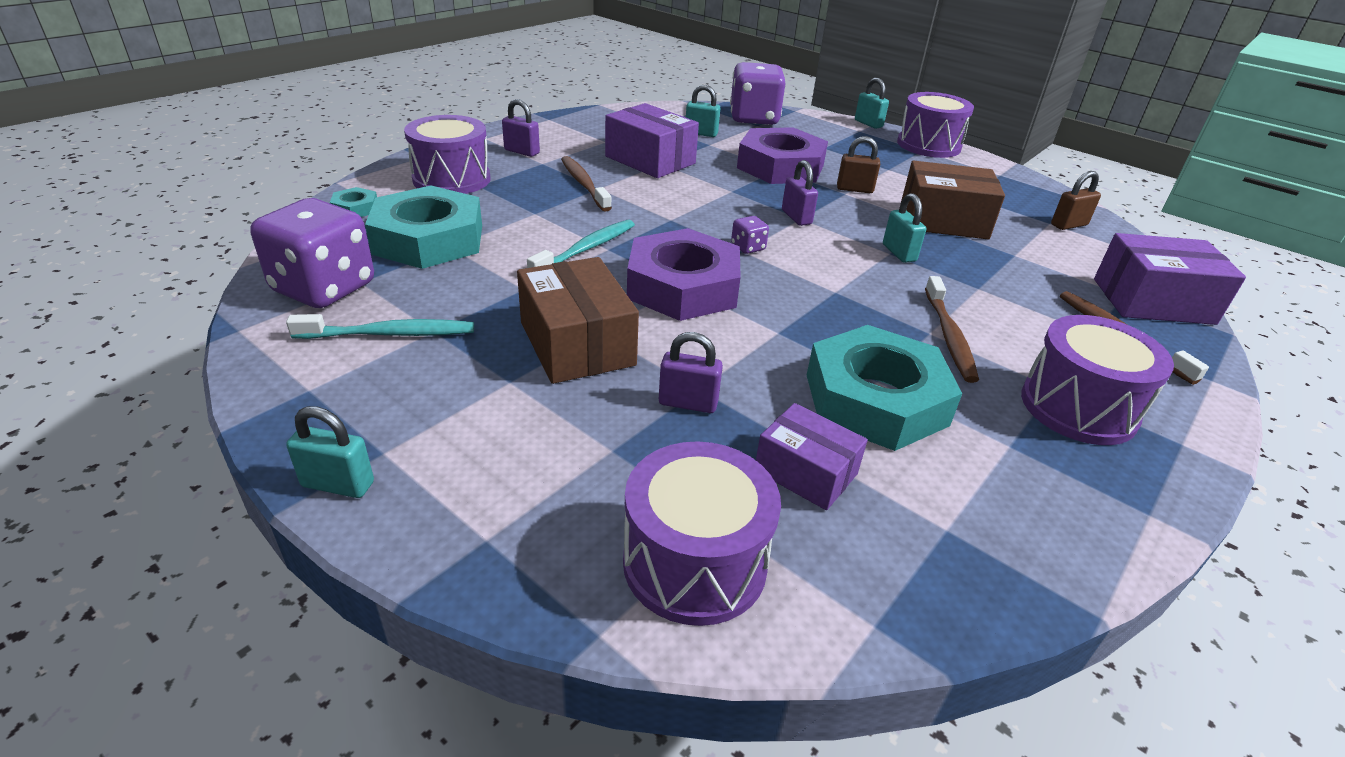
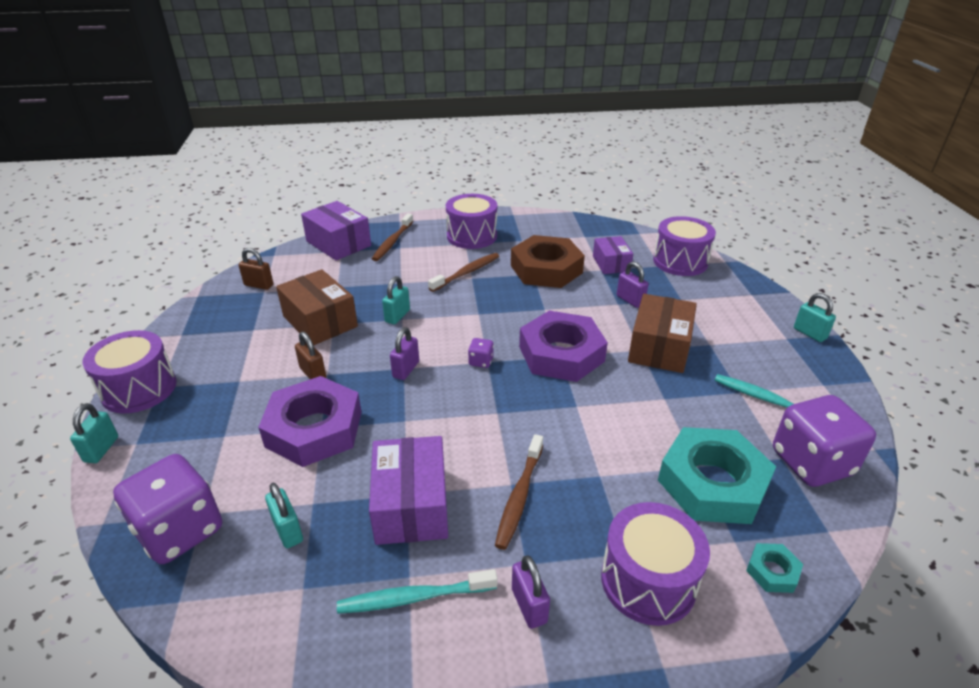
camera: 135 degrees left, 0 degrees up
turquoise toothbrush [527,220,635,268] -> turquoise toothbrush moved to [337,569,497,614]
turquoise nut [807,325,962,451] -> brown nut [511,235,585,288]

